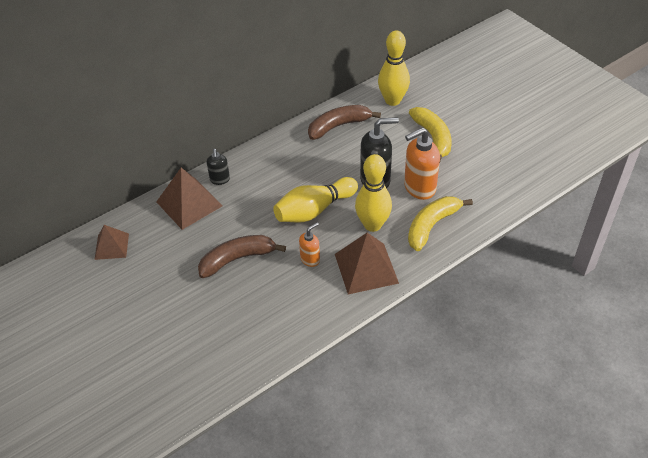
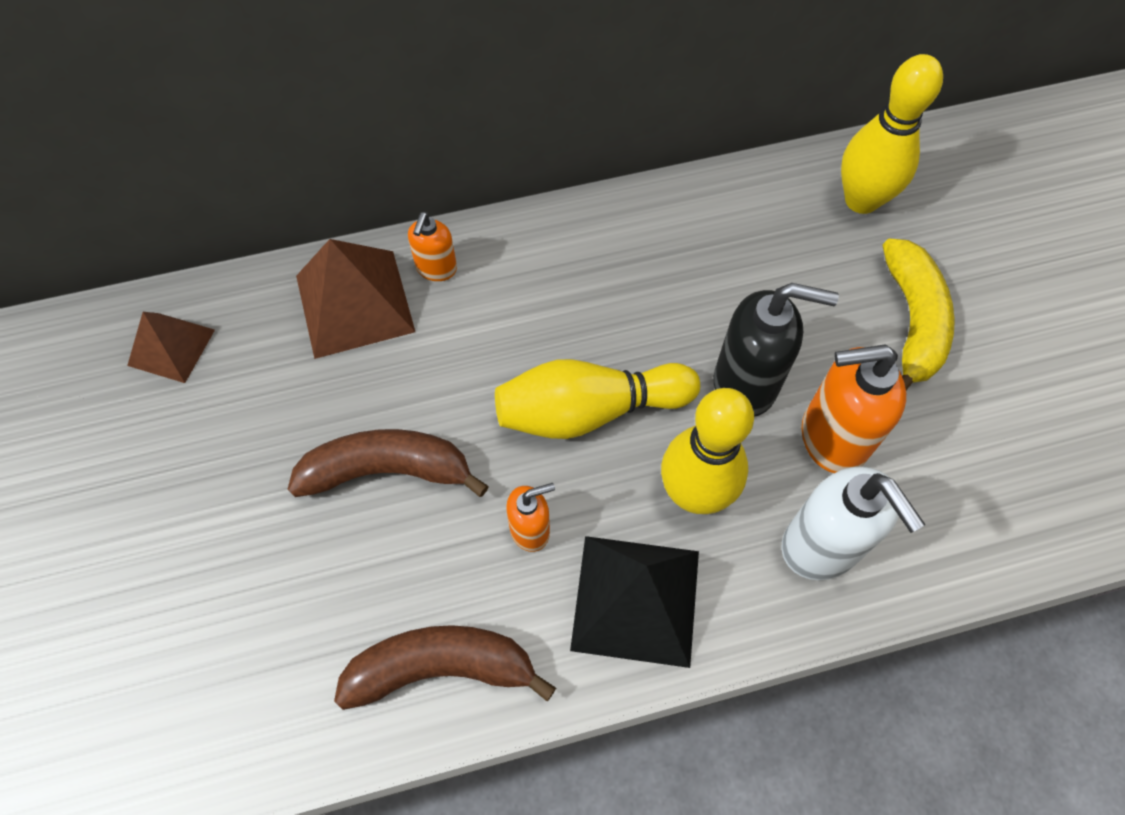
camera: 20 degrees right, 15 degrees up
black soap dispenser [207,149,230,185] -> orange soap dispenser [408,212,457,281]
brown banana [308,105,381,140] -> brown banana moved to [334,625,556,710]
brown pyramid [335,233,399,294] -> black pyramid [570,536,699,668]
yellow banana [408,196,473,251] -> white soap dispenser [782,466,925,580]

